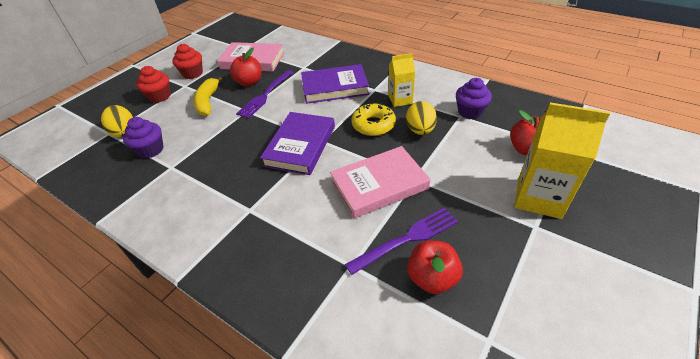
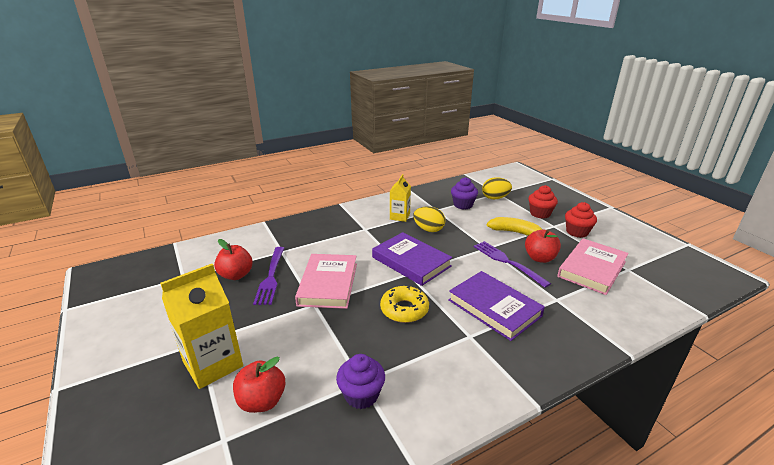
camera: 115 degrees right, 15 degrees down
purple book [301,64,369,104] -> purple book turned 60 degrees counterclockwise [448,271,545,341]
yellow carton [389,53,415,107] -> yellow carton moved to [390,174,411,222]
yellow egg [406,101,437,135] -> yellow egg moved to [413,206,445,232]

